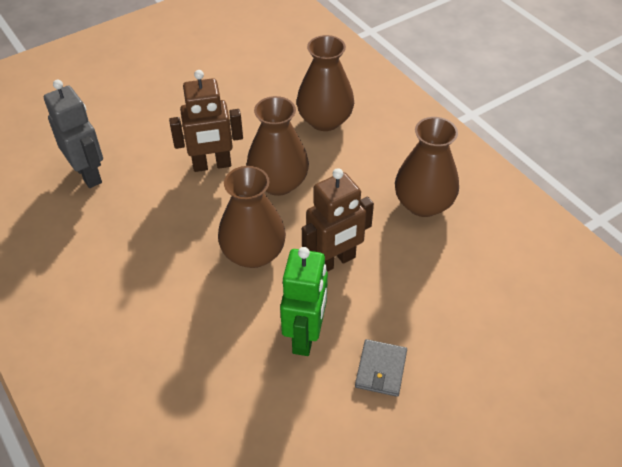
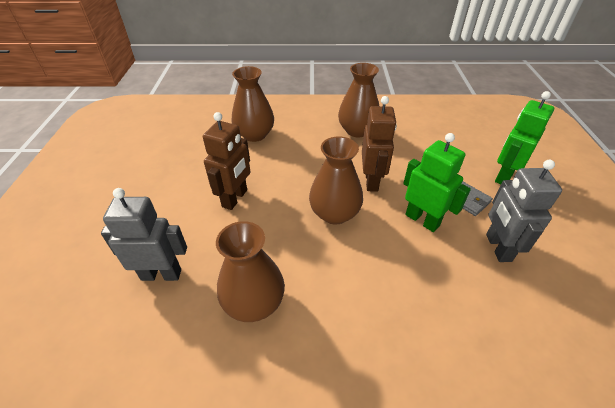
camera: 55 degrees left, 5 degrees down
brown vase [246,96,309,196] -> brown vase moved to [216,221,285,322]
none -> grey robot [486,160,562,262]
none -> green robot [495,91,554,184]

